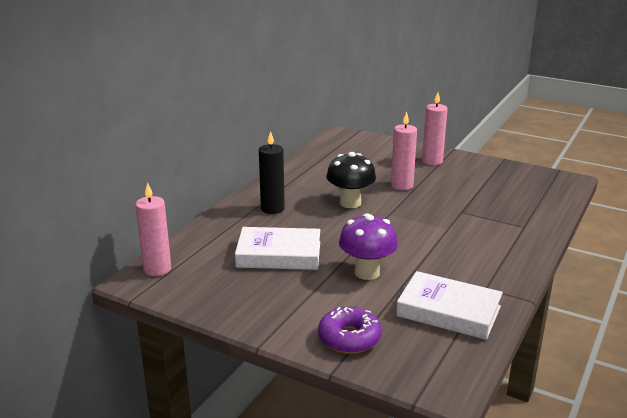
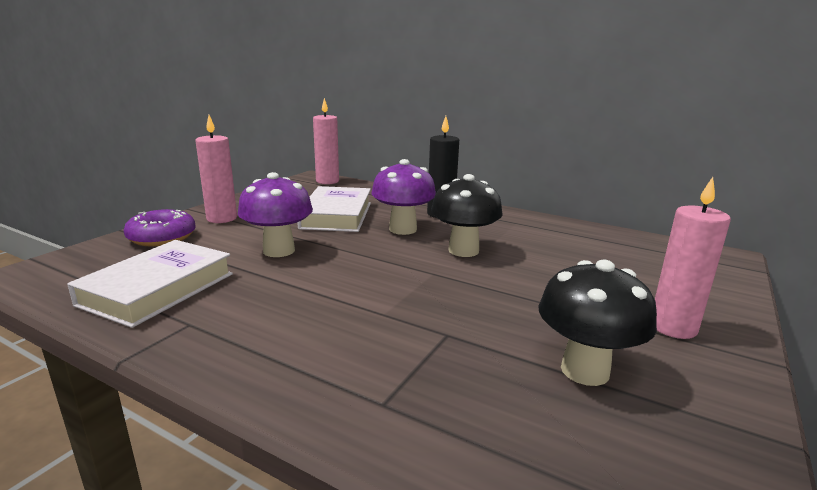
camera: 90 degrees right, 5 degrees down
pink candle [391,112,417,190] -> pink candle moved to [195,115,237,223]
none -> purple mushroom [372,159,436,235]
none -> black mushroom [538,259,657,386]

